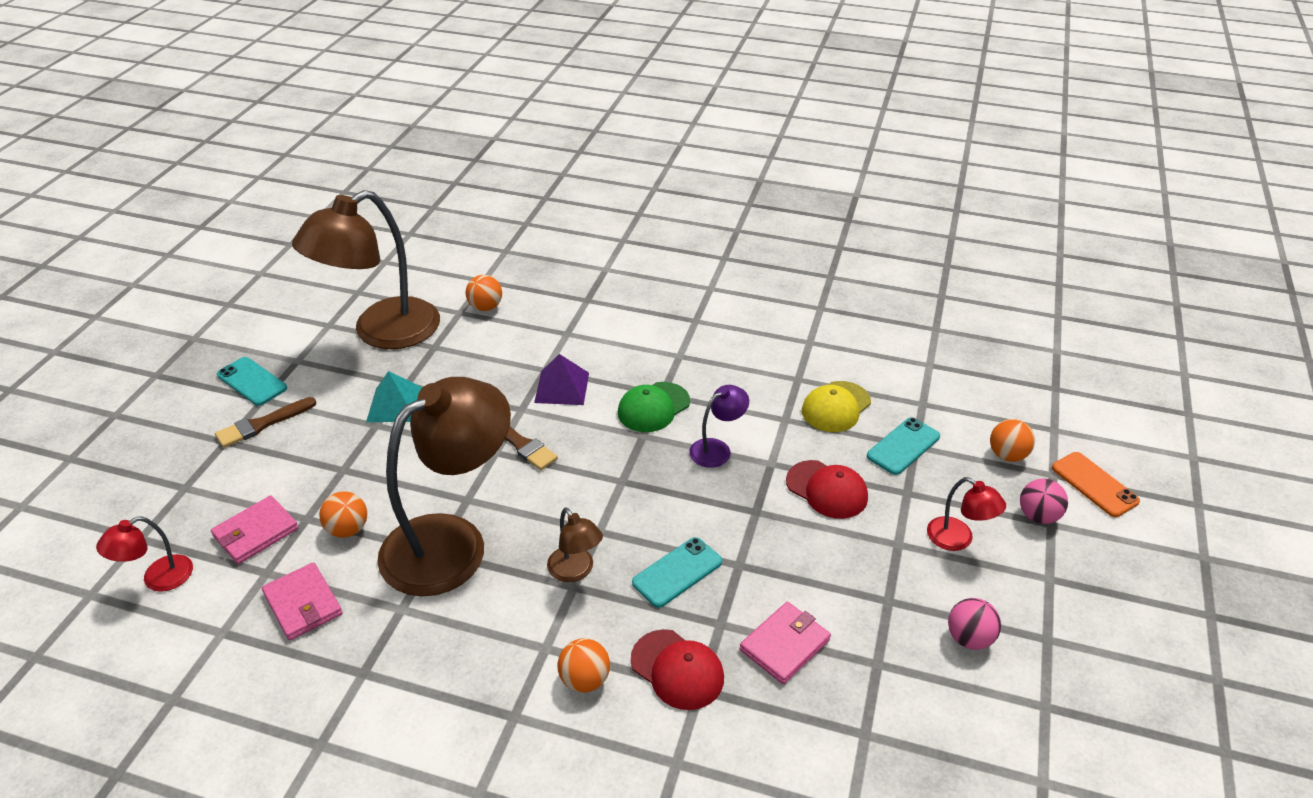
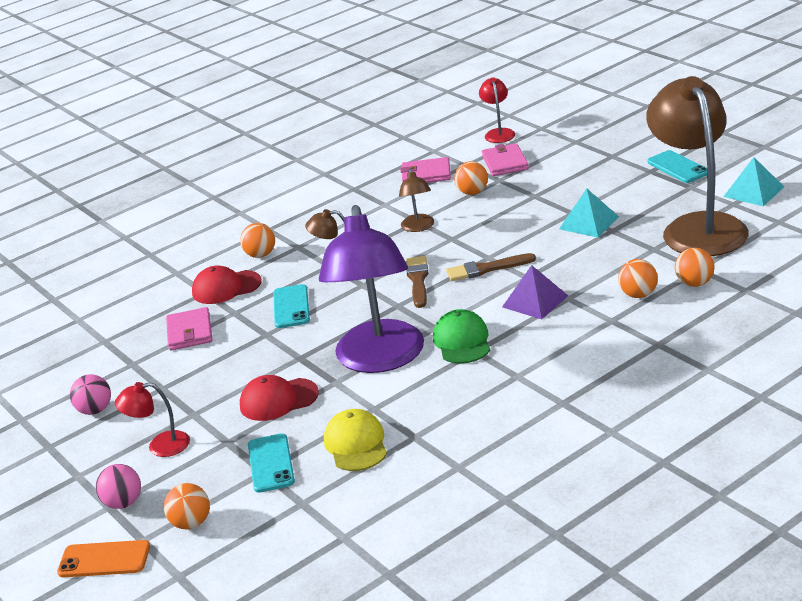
camera: 130 degrees right, 10 degrees down
brown brush [215,397,316,448] -> brown brush moved to [406,256,428,308]
turquoise phone [217,357,287,406] -> turquoise phone turned 75 degrees clockwise [647,150,707,183]
brown lamp [377,377,511,596] -> brown lamp [399,169,434,232], size x0.43
purple lamp [689,385,749,468] -> purple lamp [319,205,424,373], size x2.31
none -> orange ball [618,259,658,298]
none -> turquoise pyramid [723,157,784,206]

